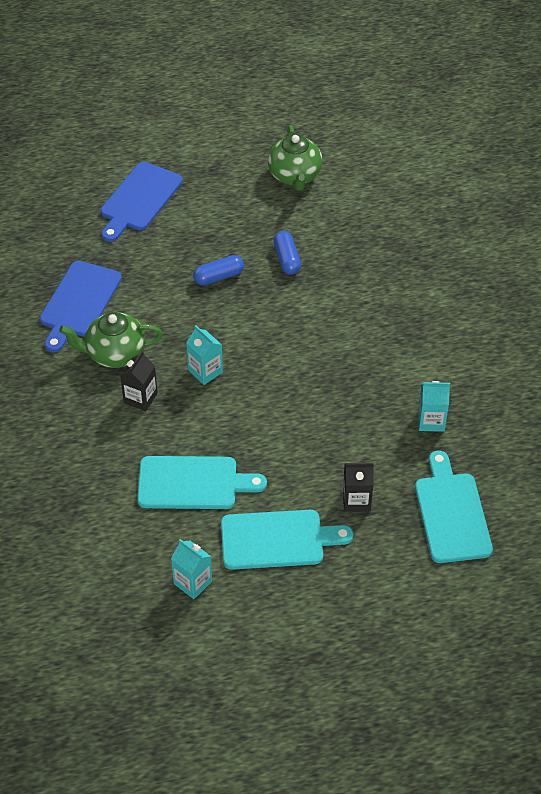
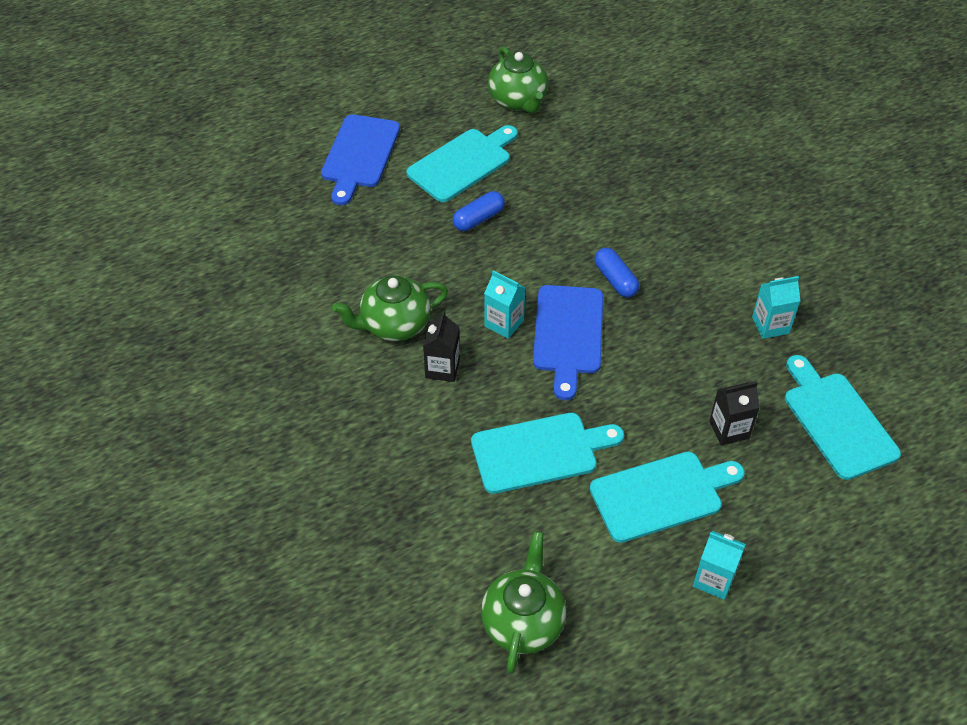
camera: 15 degrees left, 0 degrees up
blue cutting board [40,261,122,353] -> blue cutting board moved to [533,285,603,400]
turquoise carton [171,539,212,599] -> turquoise carton moved to [693,531,746,600]
blue capsule [273,231,301,275] -> blue capsule moved to [594,248,639,298]
none -> turquoise cutting board [406,125,518,202]
none -> green teapot [481,531,566,674]

